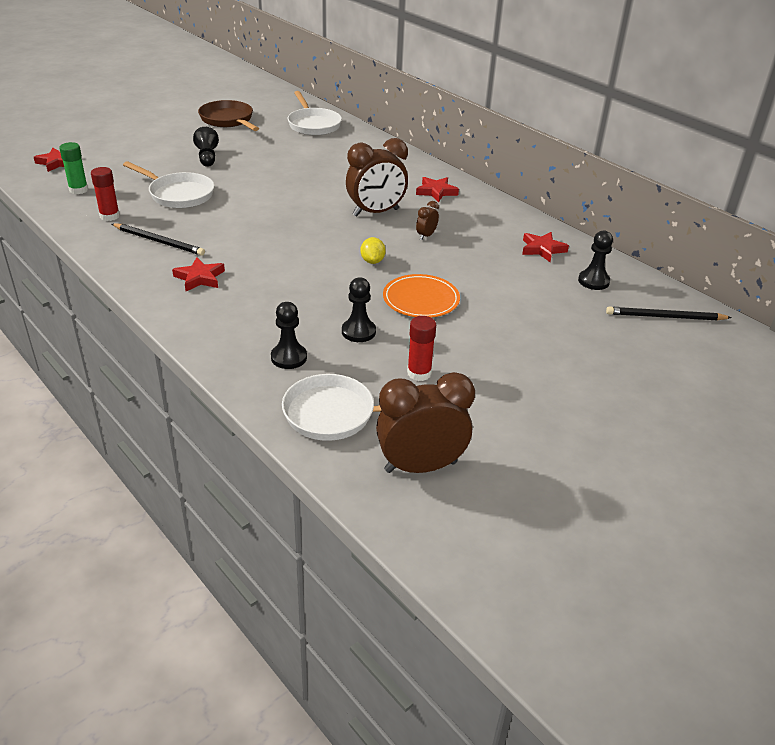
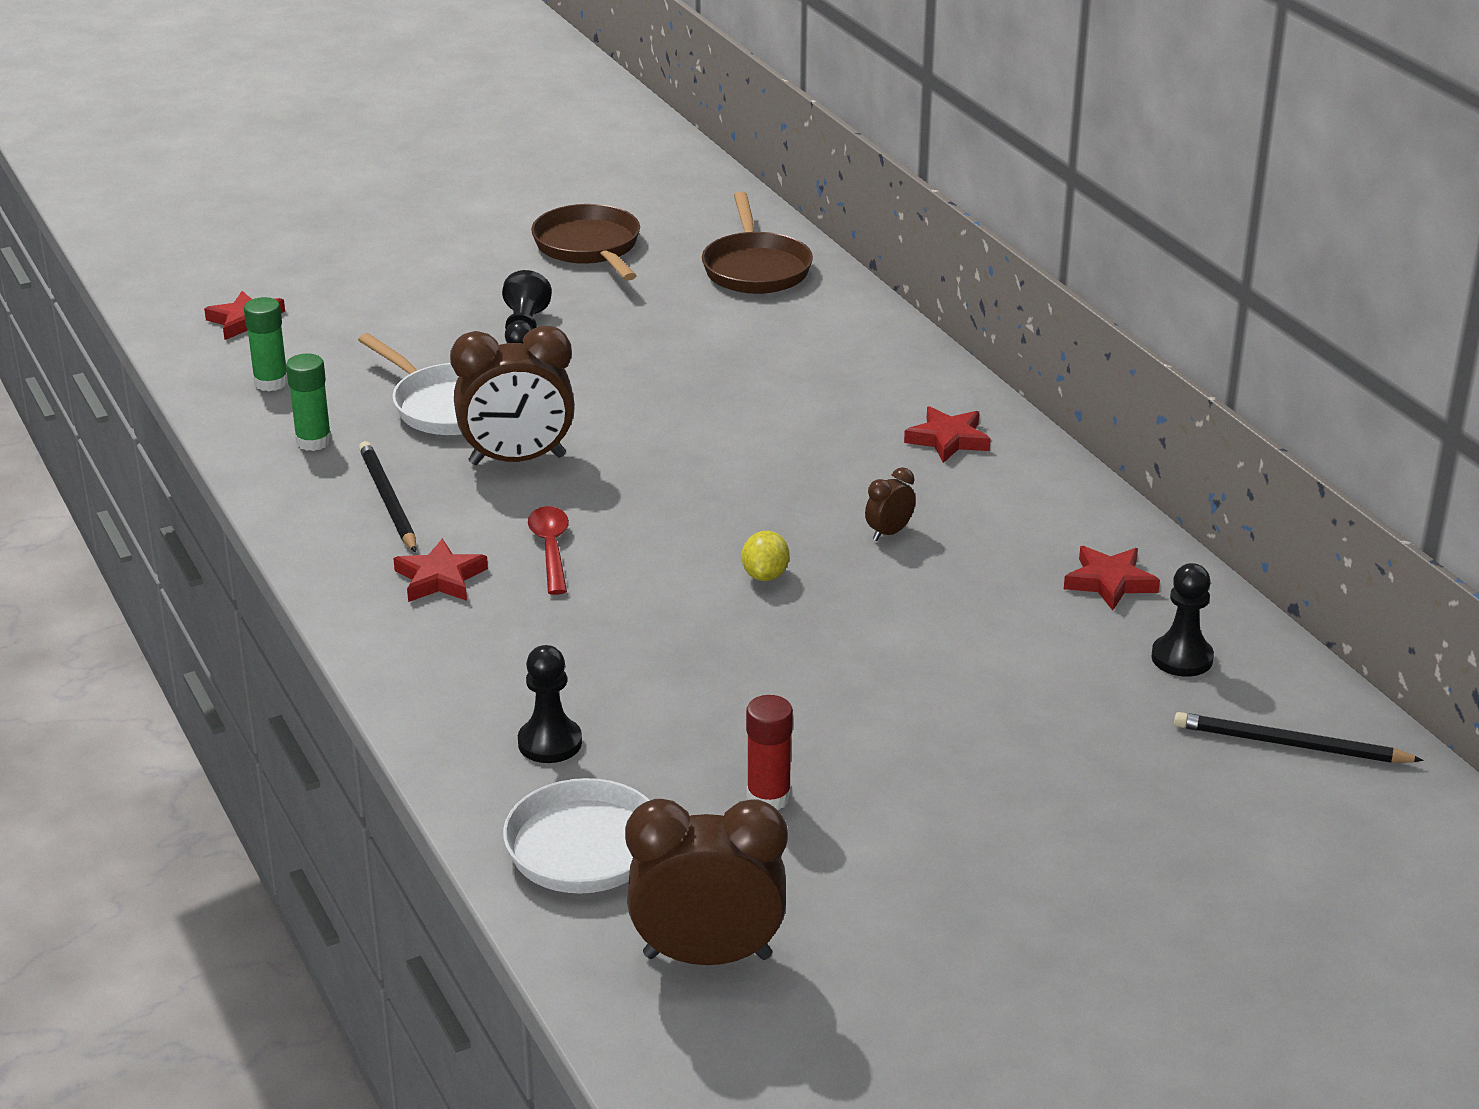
camera: 15 degrees right, 5 degrees down
red glue stick [91,167,120,221] -> green glue stick [286,354,332,451]
black pencil [112,223,205,256] -> black pencil turned 150 degrees counterclockwise [359,441,417,553]
white pan [287,91,342,135] -> brown pan [702,191,813,294]
black pawn [342,278,376,342] -> none
brown clock [346,138,408,217] -> brown clock moved to [450,325,575,465]
orange plate [383,274,460,318] -> none
none -> red spoon [528,506,569,595]

